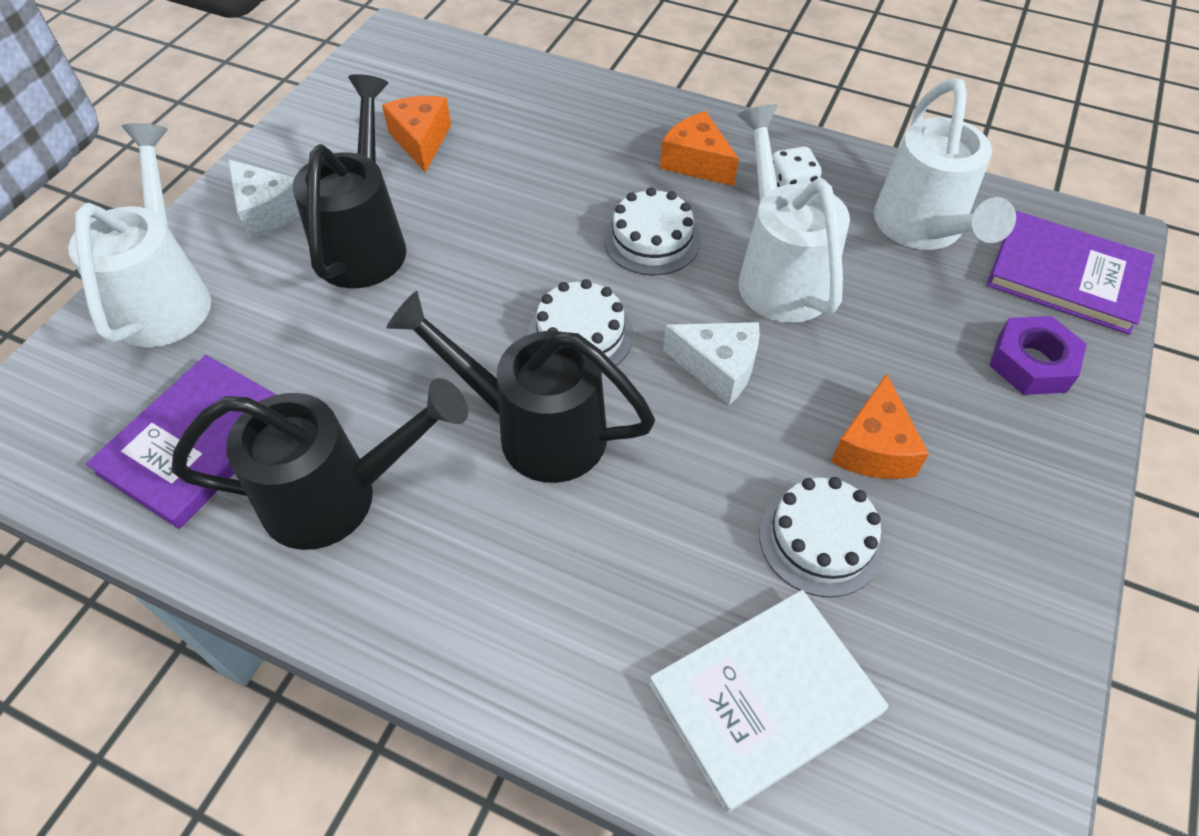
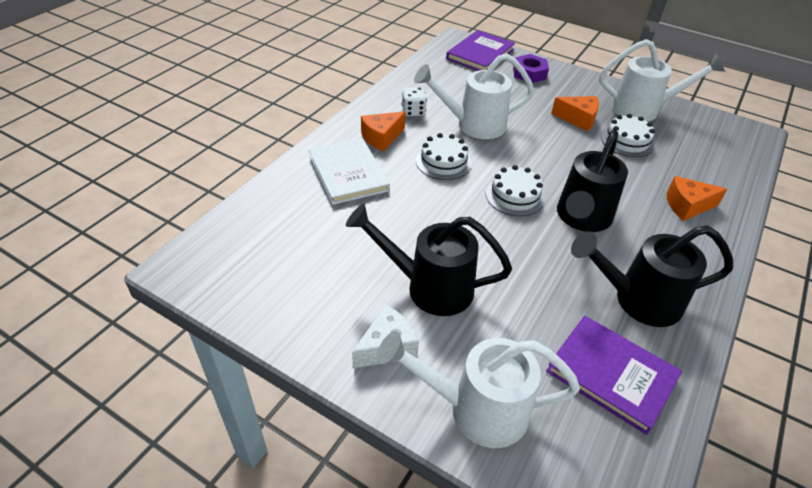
camera: 85 degrees left, 10 degrees down
black watering can [171,378,468,550] -> black watering can turned 90 degrees counterclockwise [571,225,733,327]
orange cheese [382,96,451,173] -> orange cheese moved to [667,176,727,221]
white book [649,590,888,812] -> white book moved to [309,138,390,205]
white cheese [663,322,760,405] -> none
white watering can [874,79,1016,250] -> white watering can moved to [599,39,725,122]

